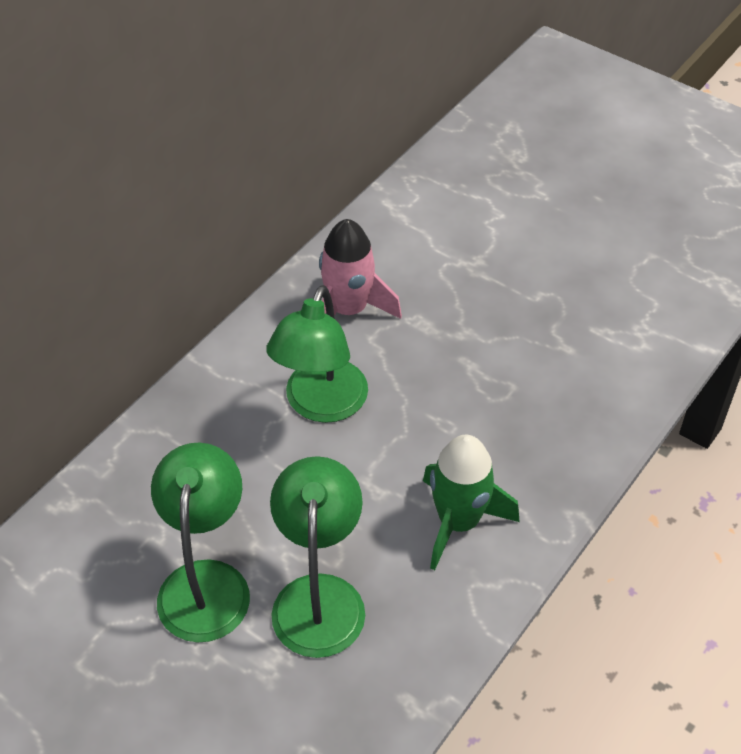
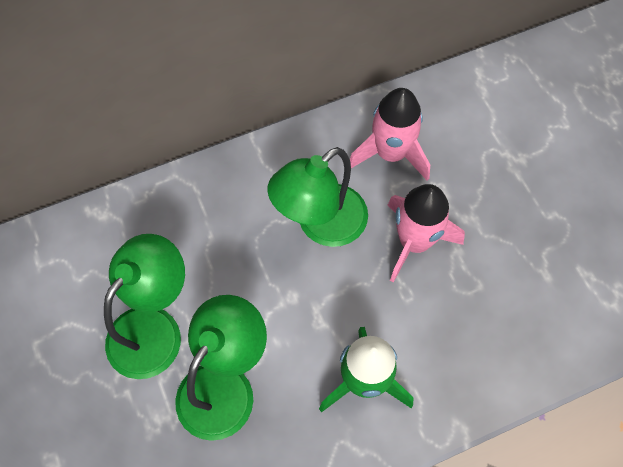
camera: 30 degrees right, 15 degrees up
none -> pink rocket [388,184,465,283]

